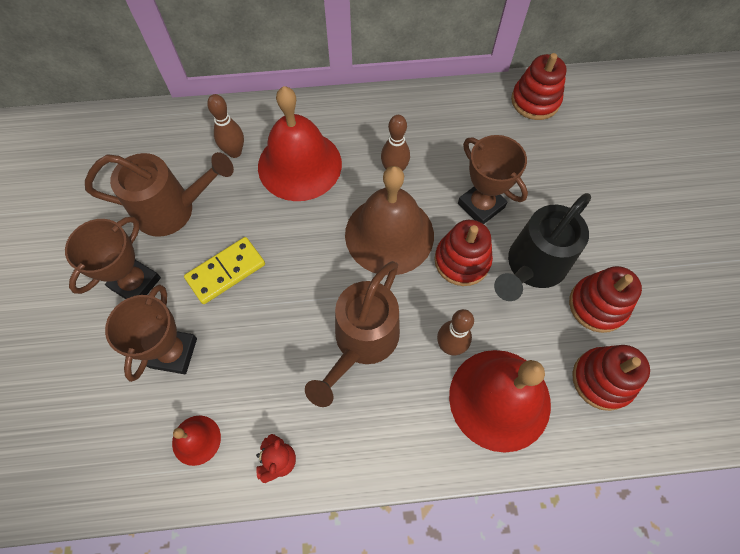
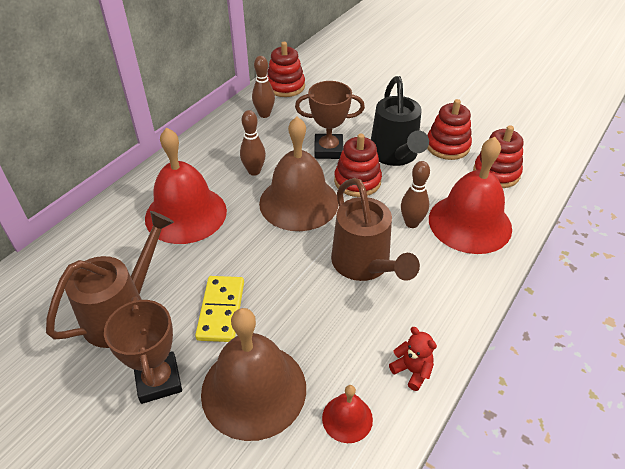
camera: 50 degrees left, 20 degrees down
brown trophy [105,285,197,382] -> brown bell [201,308,306,441]
brown bowling pin [207,94,244,158] -> brown bowling pin moved to [252,56,275,118]

